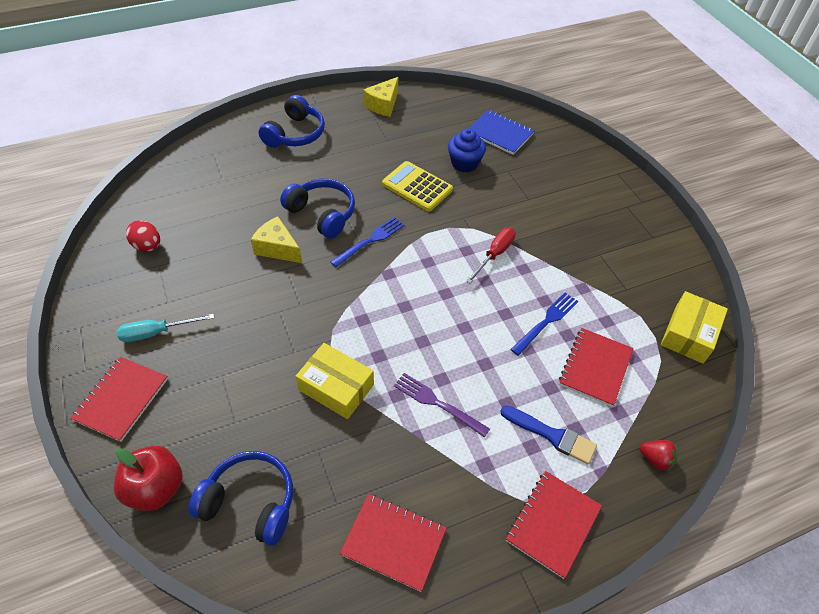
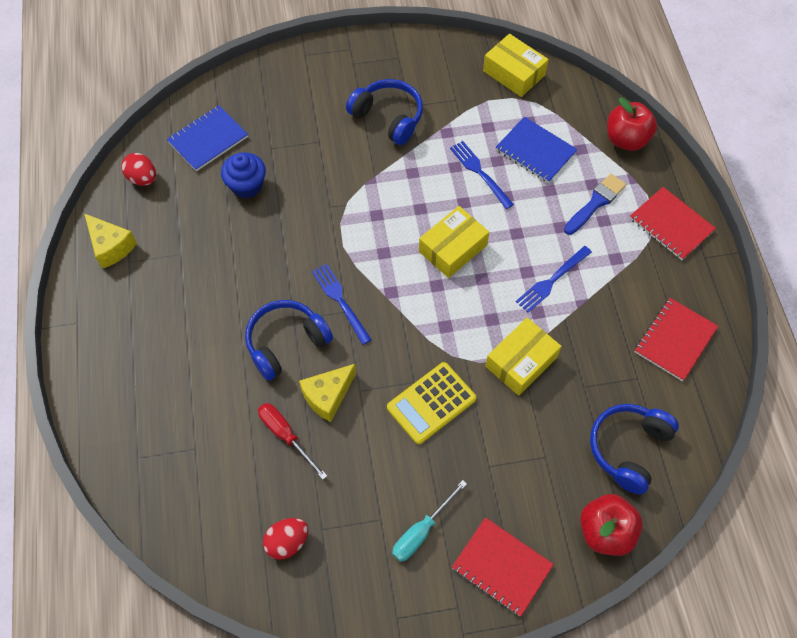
camera: 75 degrees left, 10 degrees up
turquoise screwdriver [117,314,214,342] -> turquoise screwdriver turned 45 degrees clockwise [392,480,467,562]
blue headphones [259,95,325,148] -> blue headphones moved to [346,79,423,145]
yellow calculator [382,161,453,211] -> yellow calculator moved to [387,362,476,444]
purple fork [394,373,490,438] -> blue fork [516,246,592,313]
red screwdriver [466,228,516,284] -> red screwdriver moved to [258,403,327,480]
red notebook [559,328,634,407] -> blue notebook [496,117,578,183]
red strawberry [639,440,677,472] -> red apple [607,97,657,151]
none -> red egg [121,153,156,186]
none -> yellow box [419,206,489,278]

